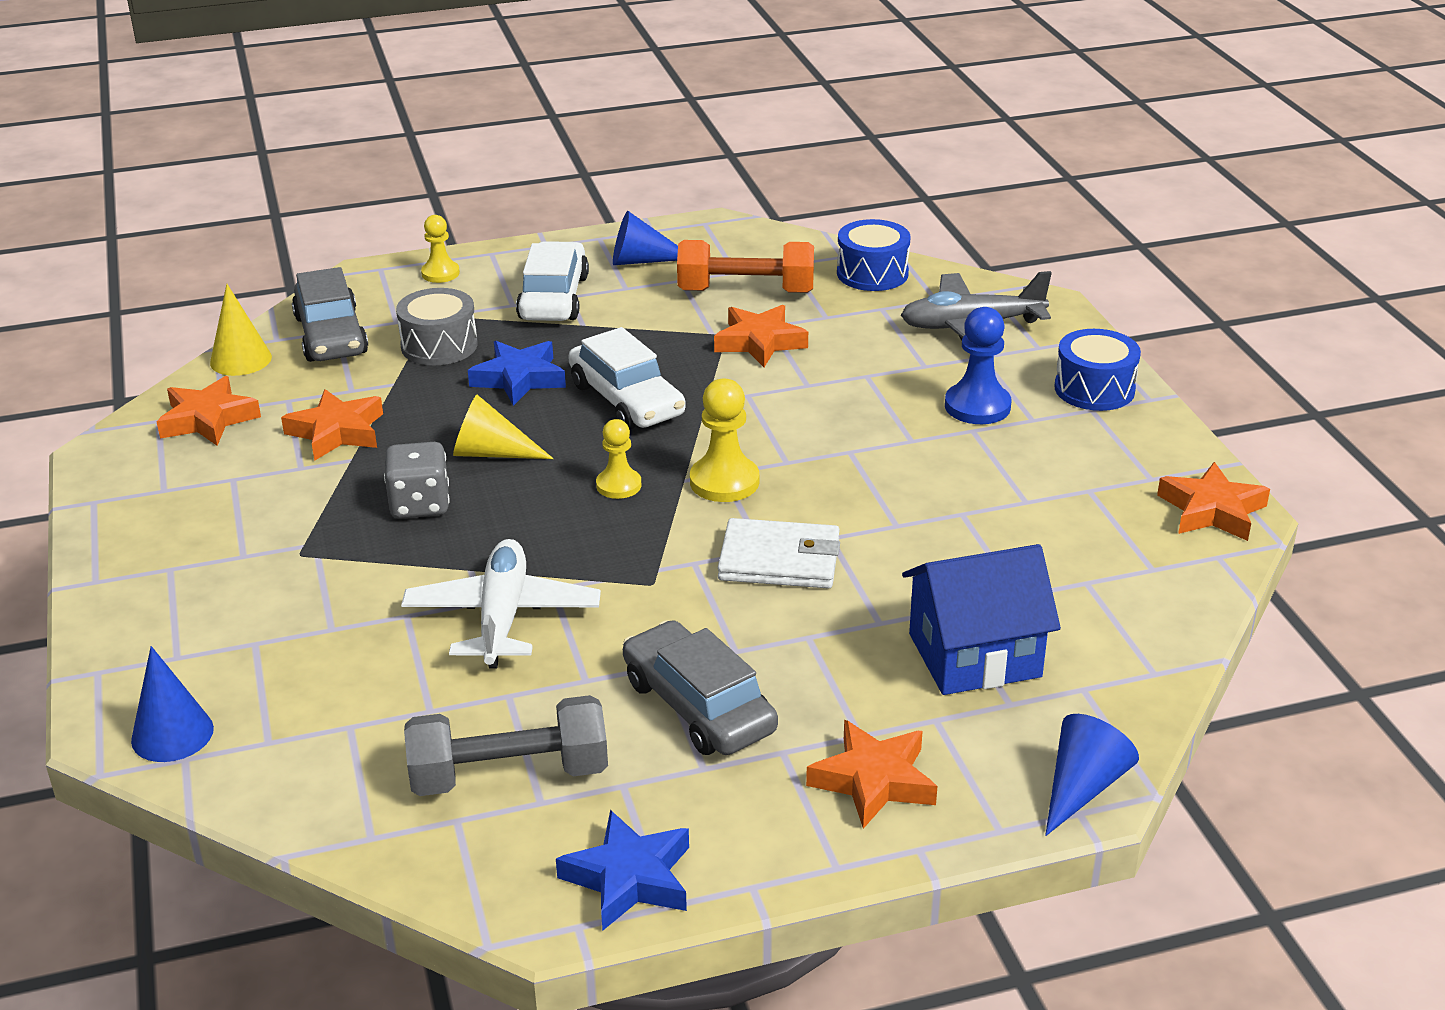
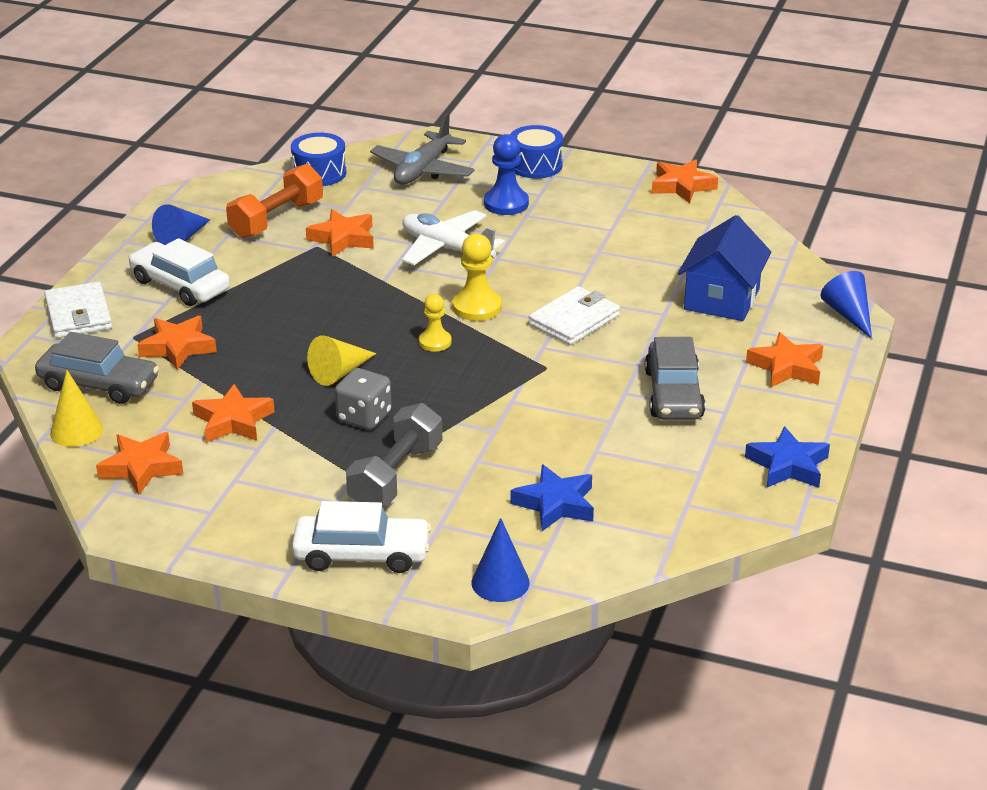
camera: 55 degrees left, 0 degrees up
grey drum [396,288,478,365] -> orange star [137,316,217,370]
white plane [401,539,601,669] -> white plane moved to [402,210,505,265]
grey dumbbell [404,695,608,796] -> grey dumbbell moved to [346,403,442,506]
yellow pawn [421,215,460,283] -> white wallet [45,282,112,338]
blue star [468,341,566,406] -> blue star moved to [511,464,594,531]
white car [568,327,686,430] -> white car moved to [292,501,431,573]
grey car [623,620,778,755] -> grey car turned 90 degrees counterclockwise [645,337,705,420]

